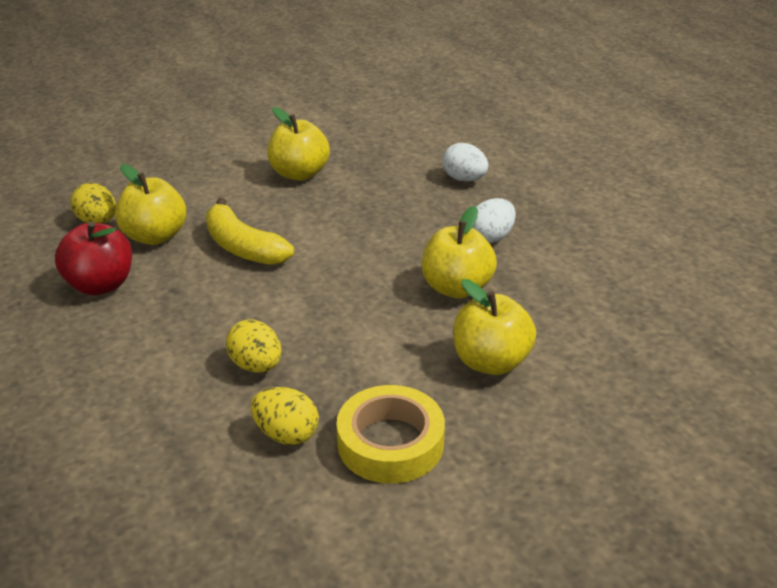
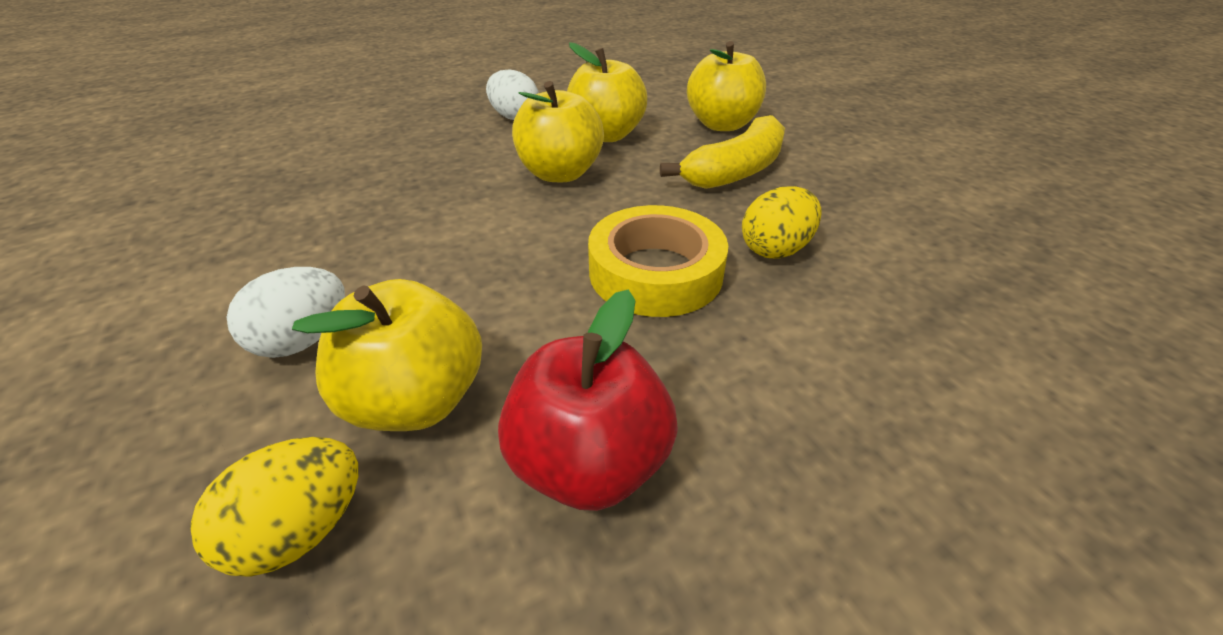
camera: 90 degrees left, 5 degrees up
yellow banana [205,198,294,265] -> yellow banana moved to [660,115,785,189]
yellow egg [251,387,319,445] -> none
yellow apple [267,107,330,181] -> yellow apple moved to [512,81,604,182]
yellow tape [337,385,445,484] -> yellow tape moved to [588,205,728,317]
white egg [442,143,488,182] -> white egg moved to [227,267,345,358]

